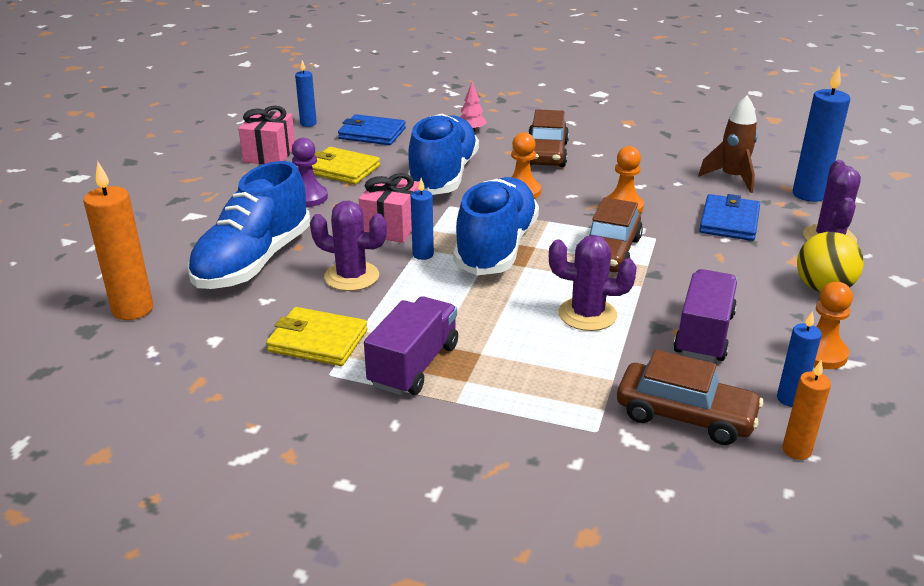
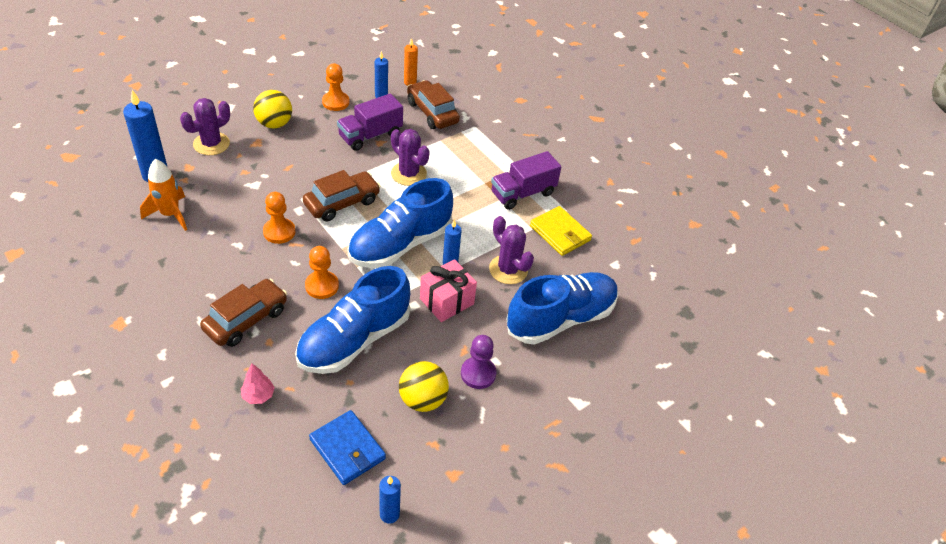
camera: 150 degrees left, 15 degrees up
orange candle [83,161,153,320] -> none
pink gift [238,106,295,164] -> none
yellow wallet [312,147,380,185] -> yellow ball [399,361,449,412]
brown rocket [698,96,758,193] -> orange rocket [140,159,187,231]
blue wallet [699,194,760,241] -> none

